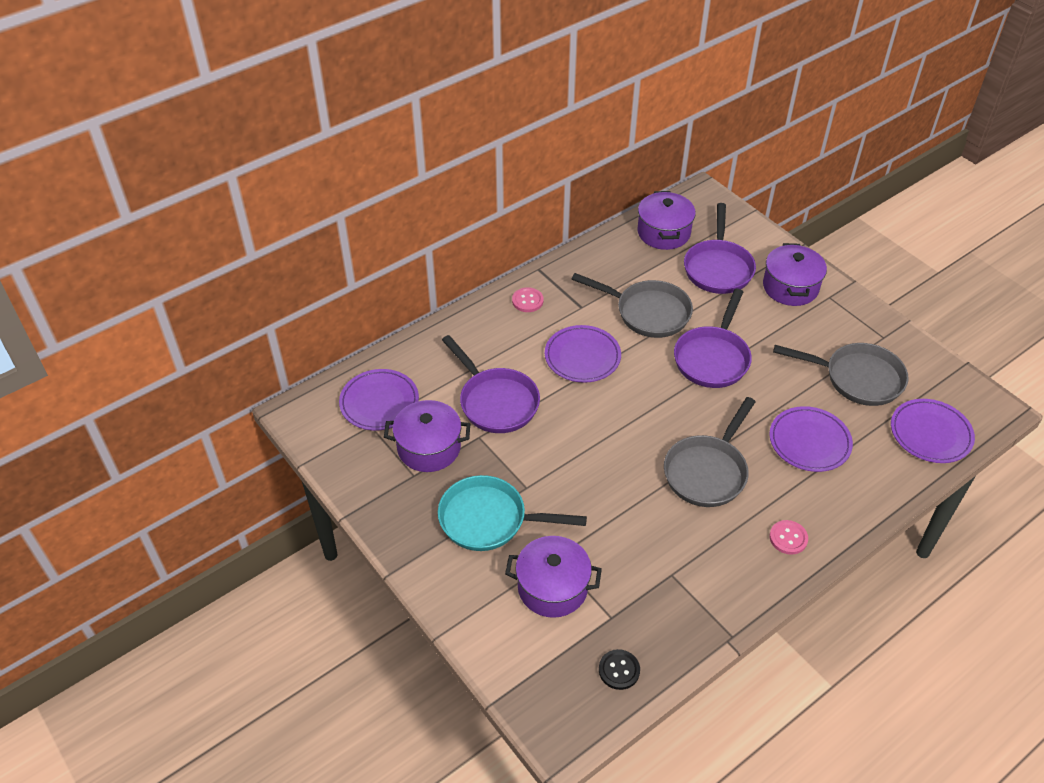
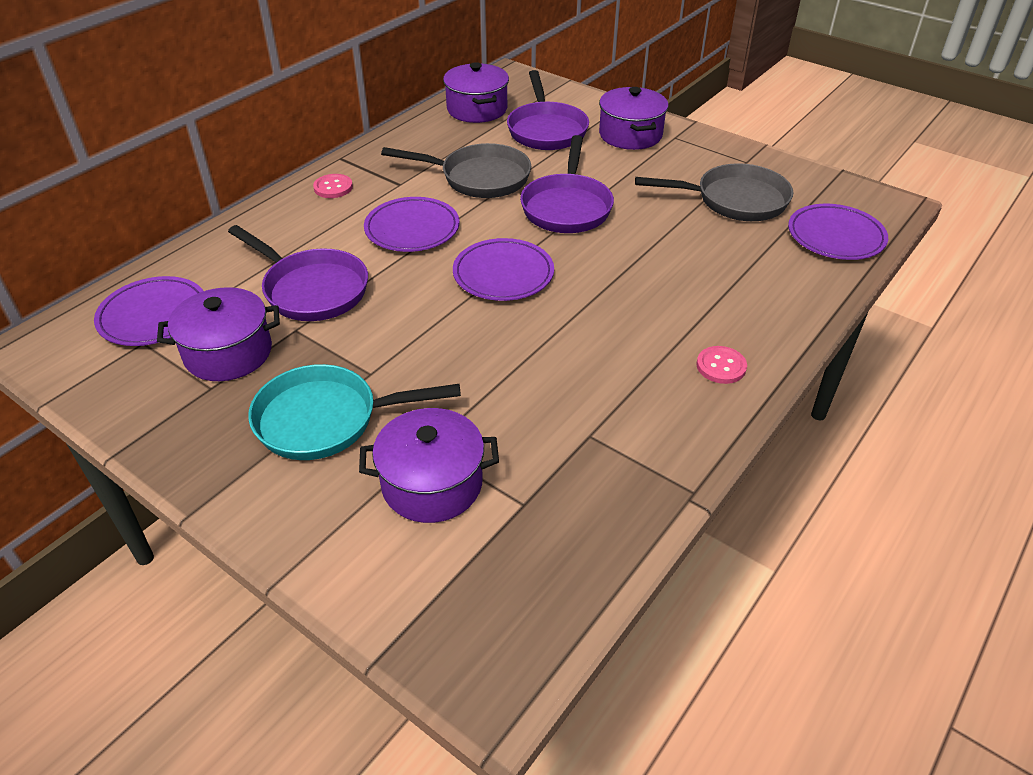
camera: 15 degrees left, 5 degrees down
black button [599,649,640,690] -> none
grey pan [664,397,756,507] -> none
purple plate [769,406,853,472] -> purple plate moved to [453,238,554,301]

